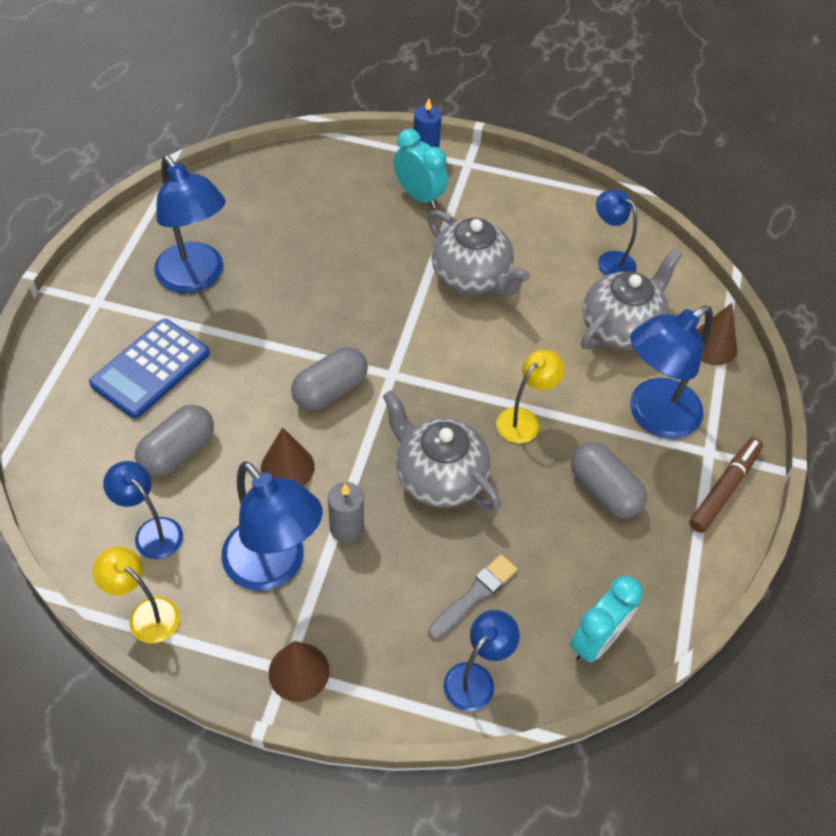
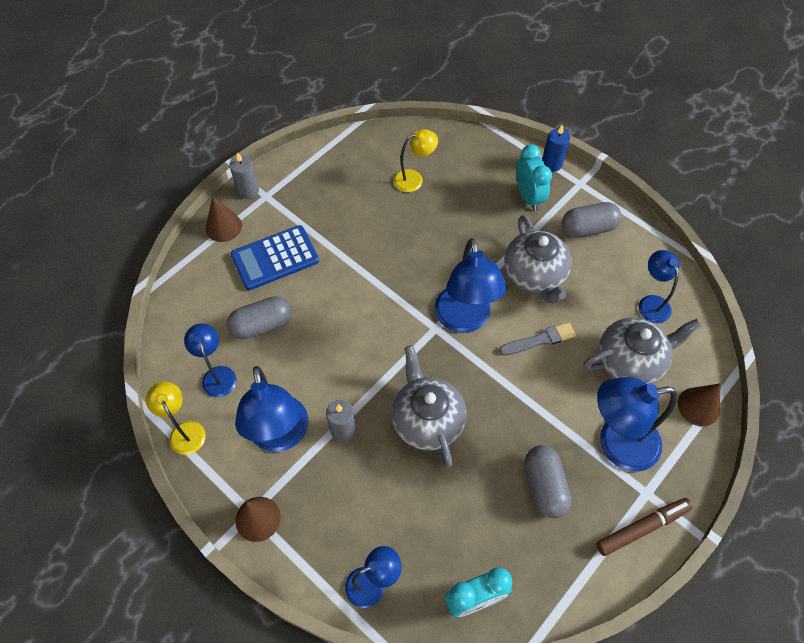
camera: 30 degrees right, 5 degrees up
blue lamp [154,155,226,293] -> blue lamp moved to [435,238,507,333]
brown cone [261,427,315,486] -> brown cone moved to [206,196,242,242]
grey capsule [291,347,368,410] -> grey capsule moved to [562,202,622,238]
grey brush [428,554,518,639] -> grey brush moved to [499,323,576,355]
yellow lamp [496,349,565,443] -> yellow lamp moved to [393,129,438,192]
none -> grey candle [229,152,259,199]

